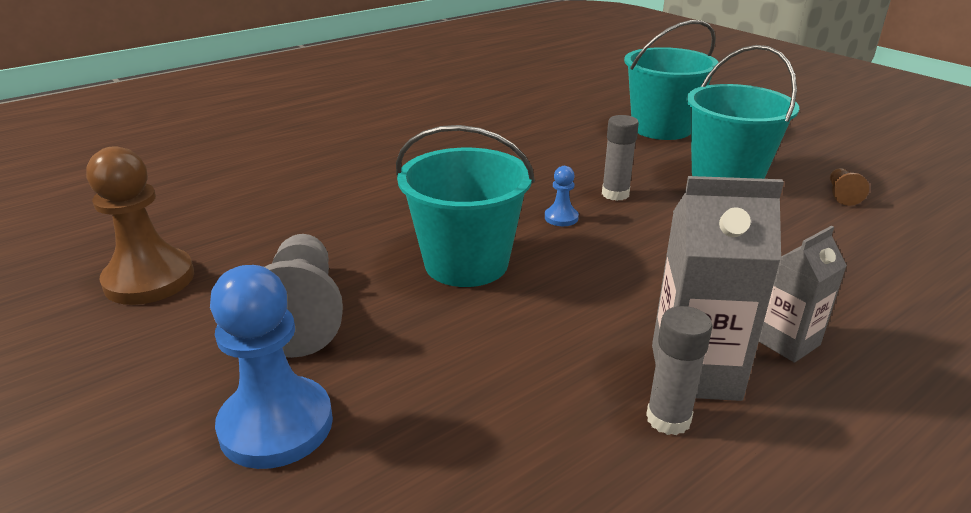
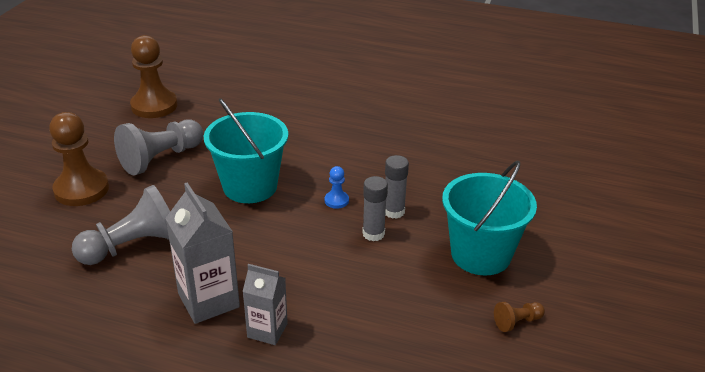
camera: 55 degrees right, 5 degrees up
blue pawn [210,265,333,469] -> brown pawn [49,112,109,206]
turquoise bucket [624,20,718,140] -> none
grey glue stick [646,306,713,435] -> grey glue stick moved to [362,176,388,241]
none -> grey pawn [72,185,170,265]

